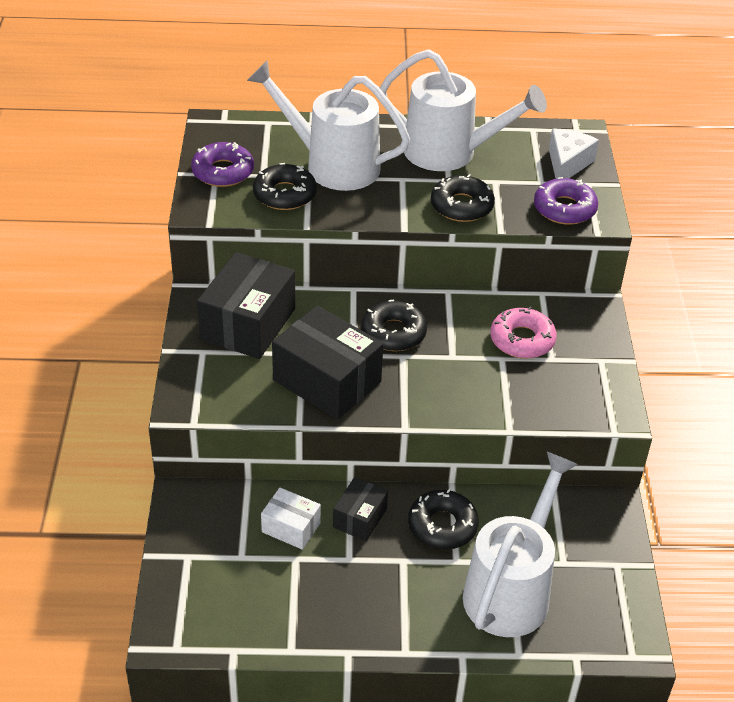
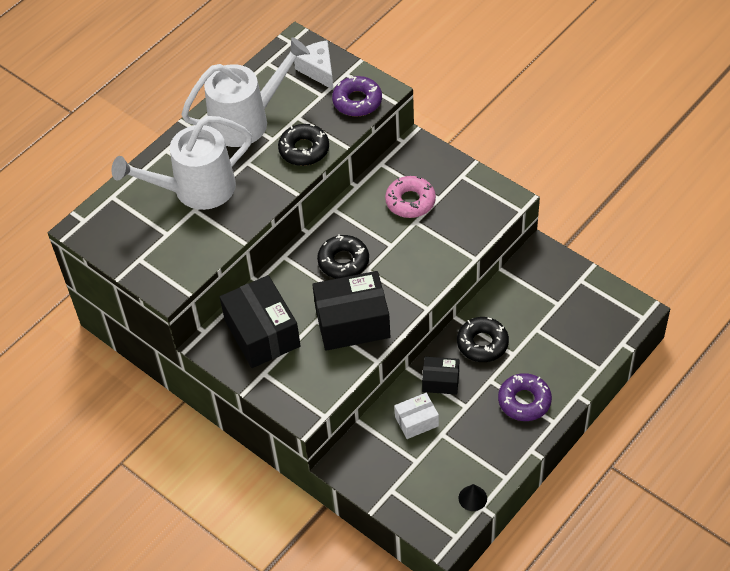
camera: 45 degrees left, 10 degrees up
purple donut [191,142,254,187] -> purple donut moved to [498,373,552,421]
black donut [253,163,317,210] -> none
black box [333,477,388,541] -> black box turned 60 degrees counterclockwise [422,357,459,395]
white watering can [463,452,578,637] -> none
none -> black cone [459,484,487,511]

